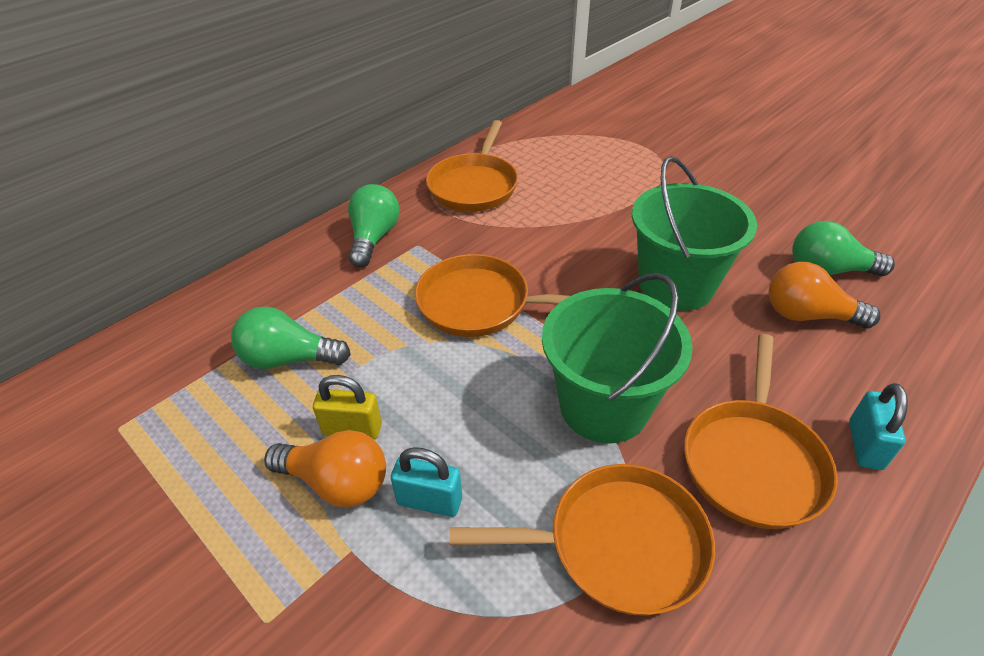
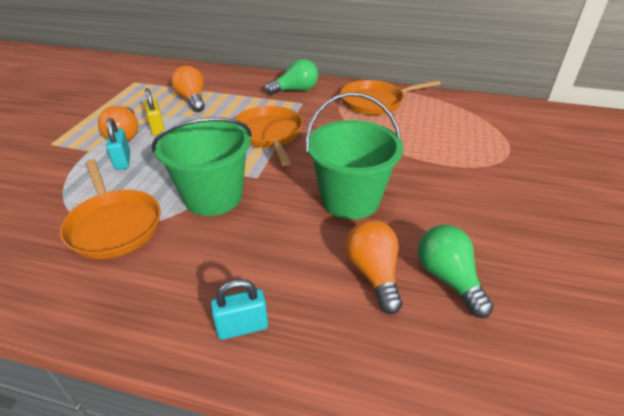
camera: 60 degrees right, 5 degrees down
green light bulb [231,306,351,369] -> orange light bulb [171,66,205,112]
orange pan [684,334,838,529] -> none

